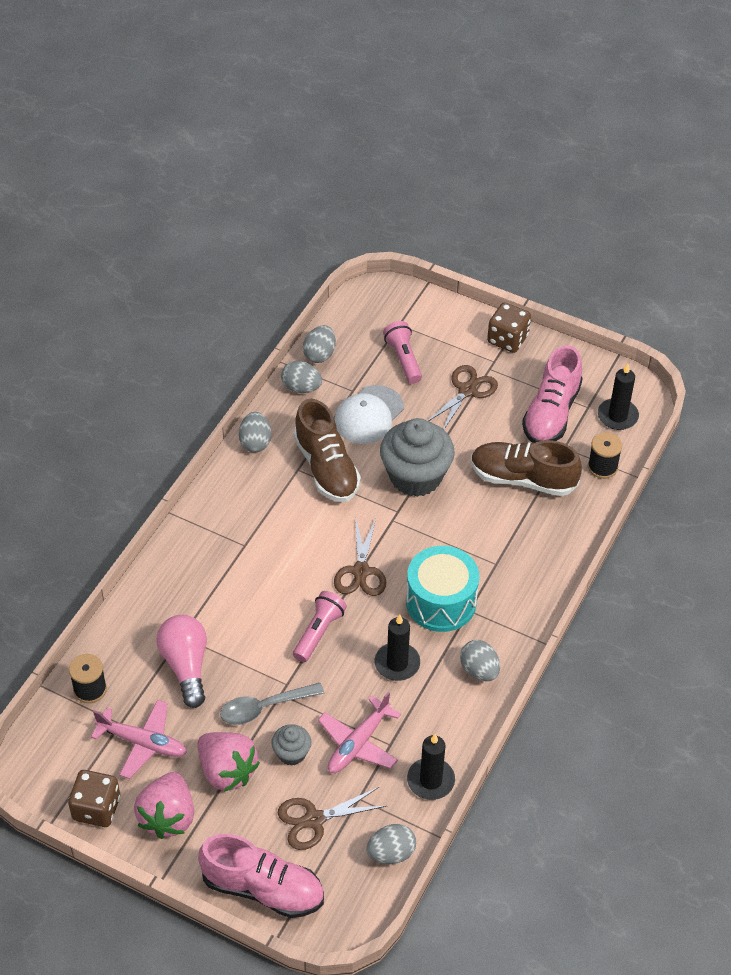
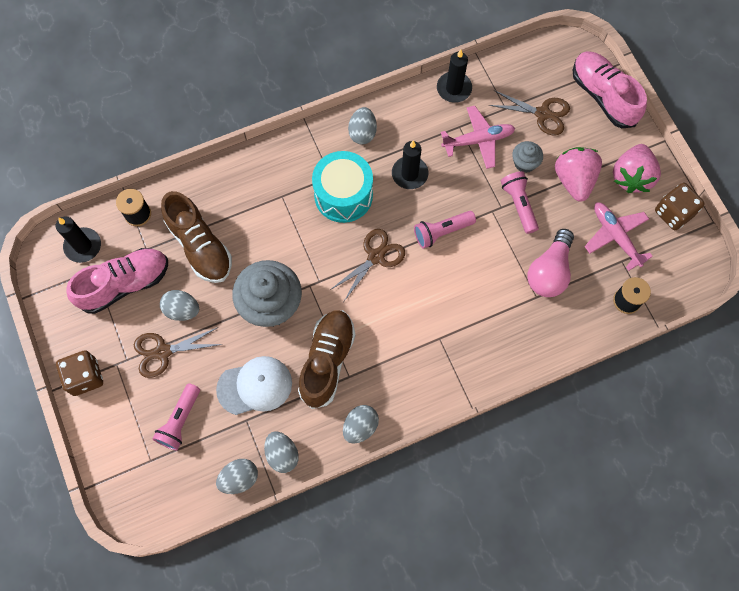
camera: 140 degrees left, 20 degrees up
pink strawberry [134,772,194,839] -> pink strawberry turned 150 degrees clockwise [613,144,661,193]
grey spoon [220,683,324,725] -> pink flashlight [501,171,539,234]
grey egg [366,824,416,864] -> grey egg moved to [160,290,199,321]

